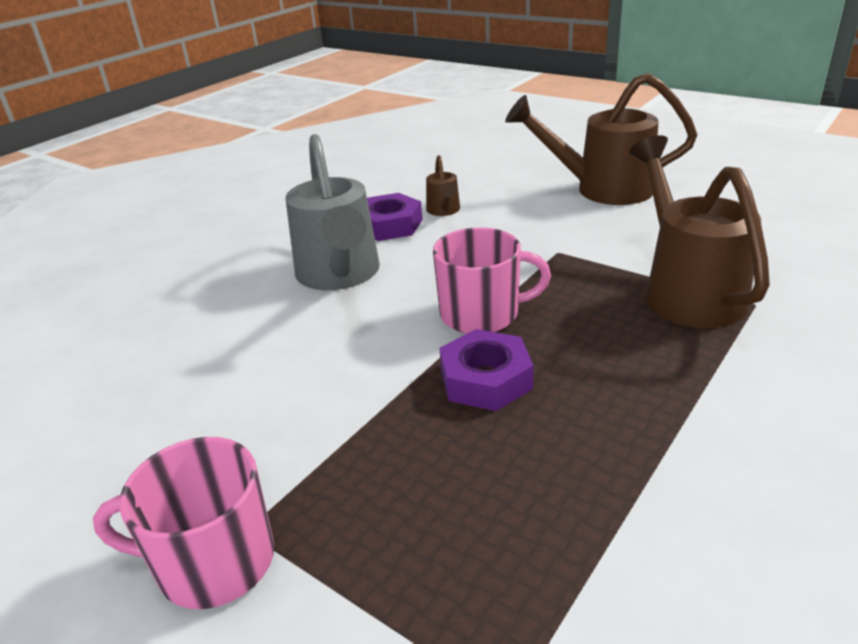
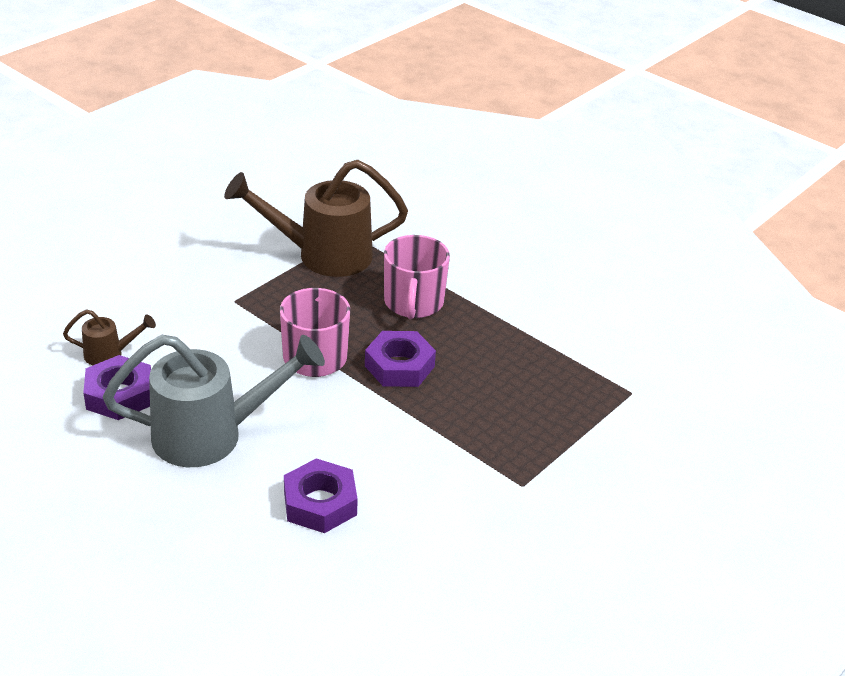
camera: 90 degrees left, 5 degrees up
pink mug [93,437,274,609] -> pink mug moved to [384,235,450,319]
brown watering can [505,73,697,205] -> none
none -> purple nut [284,458,358,533]

